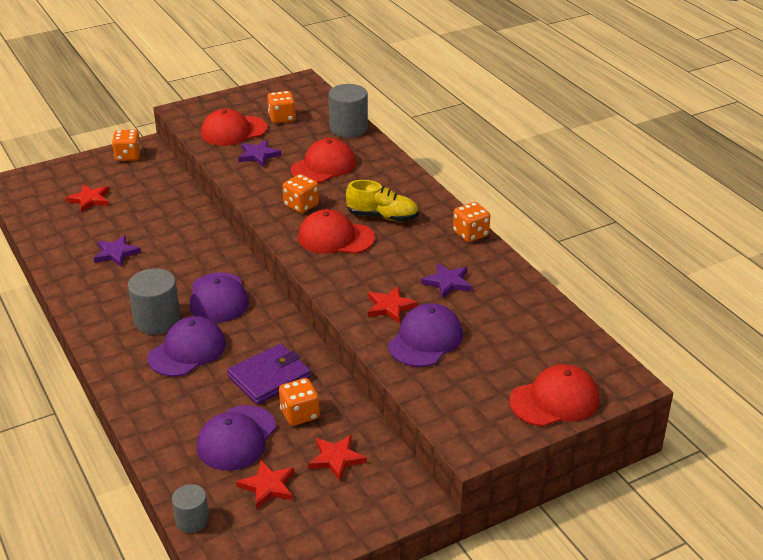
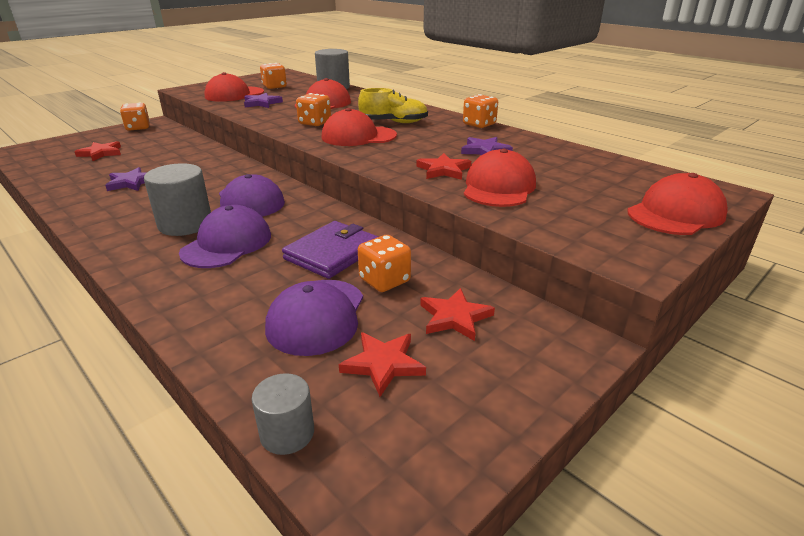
camera: 15 degrees left, 5 degrees down
purple cap [388,303,463,367] -> red cap [464,149,536,207]

